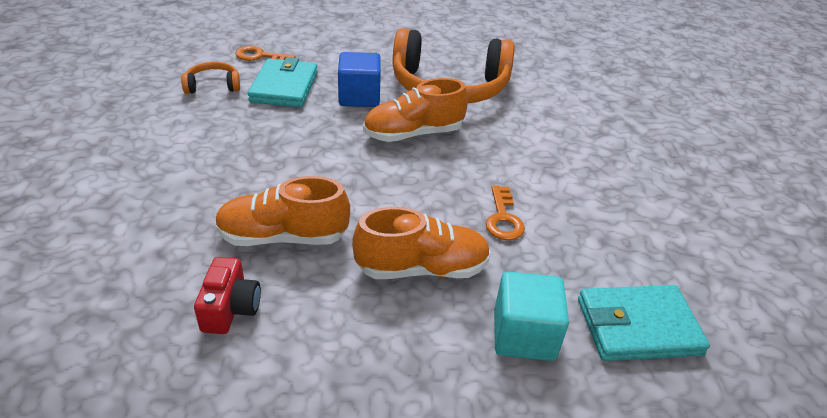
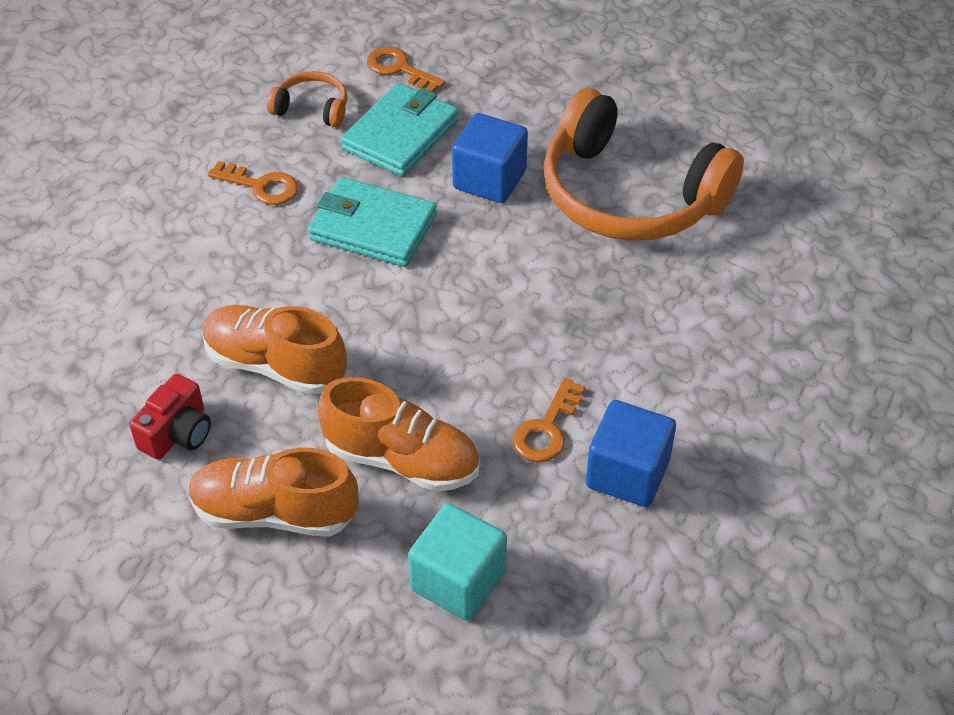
camera: 30 degrees right, 10 degrees up
orange shoe [363,78,468,142] -> orange shoe moved to [189,448,359,537]
turquoise wallet [578,285,710,361] -> turquoise wallet moved to [308,177,437,267]
none -> orange key [208,161,298,205]
none -> blue cube [586,400,676,507]

